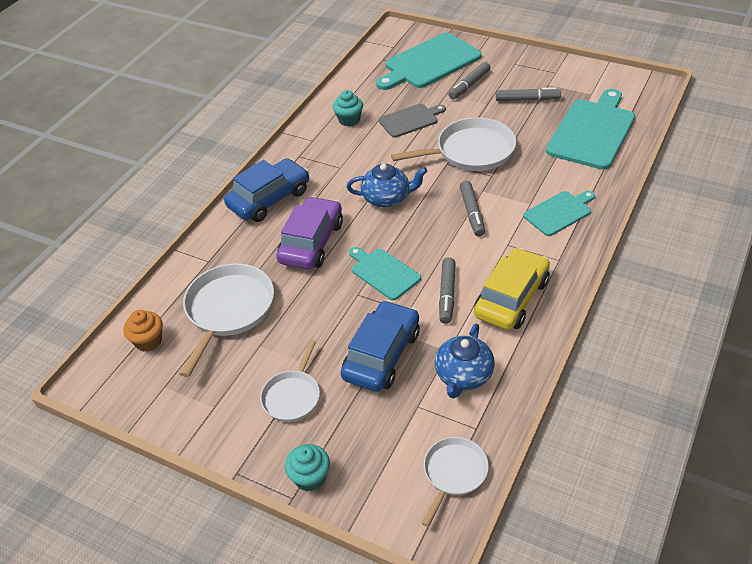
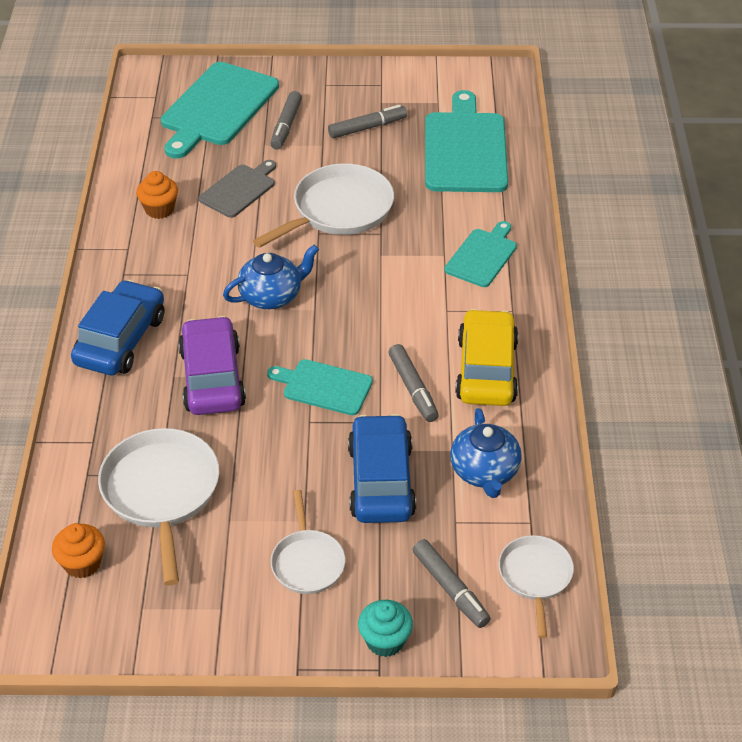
camera: 30 degrees left, 0 degrees up
turquoise cupcake [333,90,363,126] -> orange cupcake [136,171,178,219]
grey marker [460,181,485,237] -> grey marker moved to [413,539,491,628]

